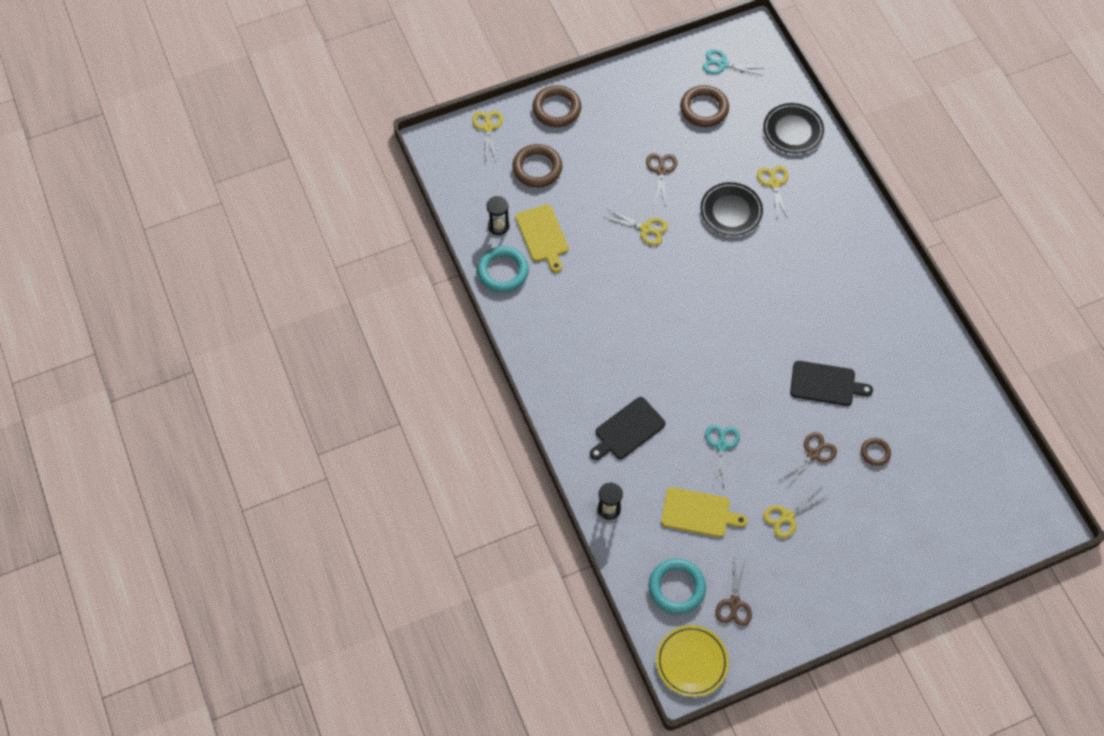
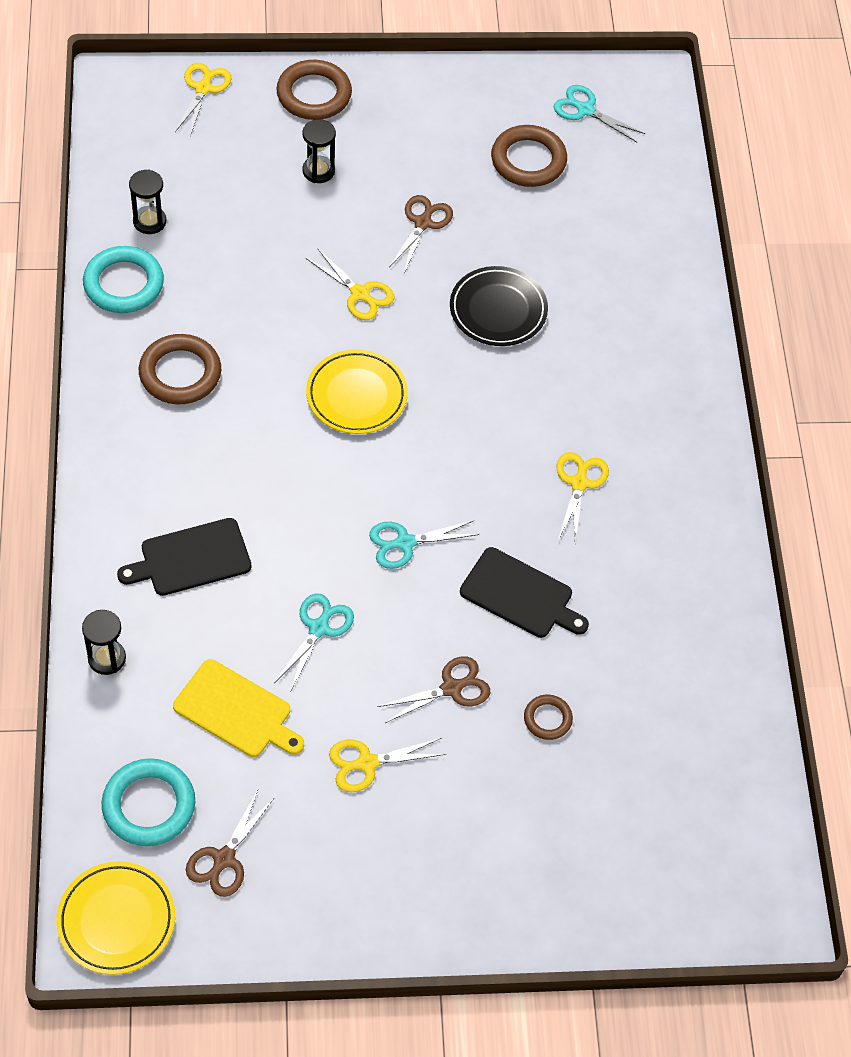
camera: 15 degrees right, 5 degrees down
brown ring [512,144,562,188] -> brown ring moved to [139,334,221,404]
yellow cutting board [516,204,569,273] -> none
yellow scissors [757,166,788,219] -> yellow scissors moved to [557,452,609,543]
black plate [763,103,824,154] -> none
none -> black hourglass [302,119,336,183]
none -> yellow plate [306,349,408,434]
none -> turquoise scissors [369,520,479,569]

